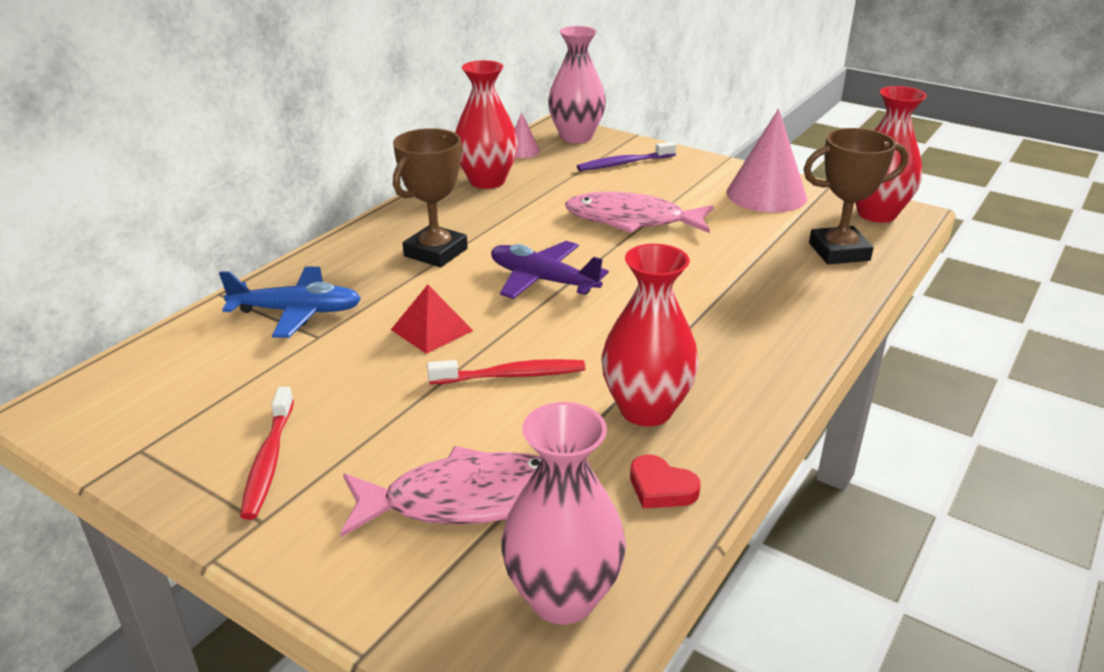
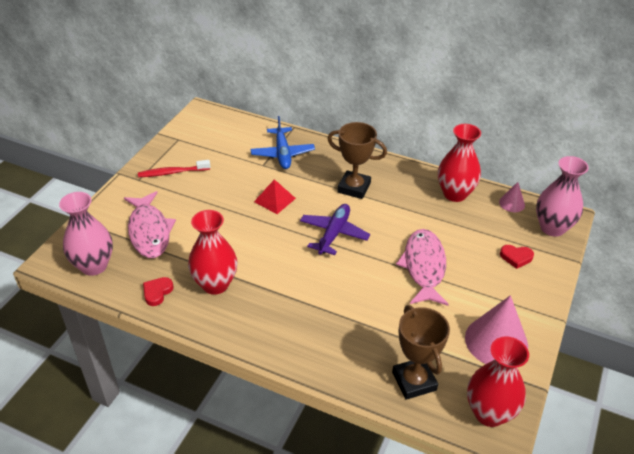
camera: 80 degrees right, 10 degrees up
red toothbrush [427,359,585,384] -> none
purple toothbrush [577,141,677,171] -> red heart [500,245,534,269]

